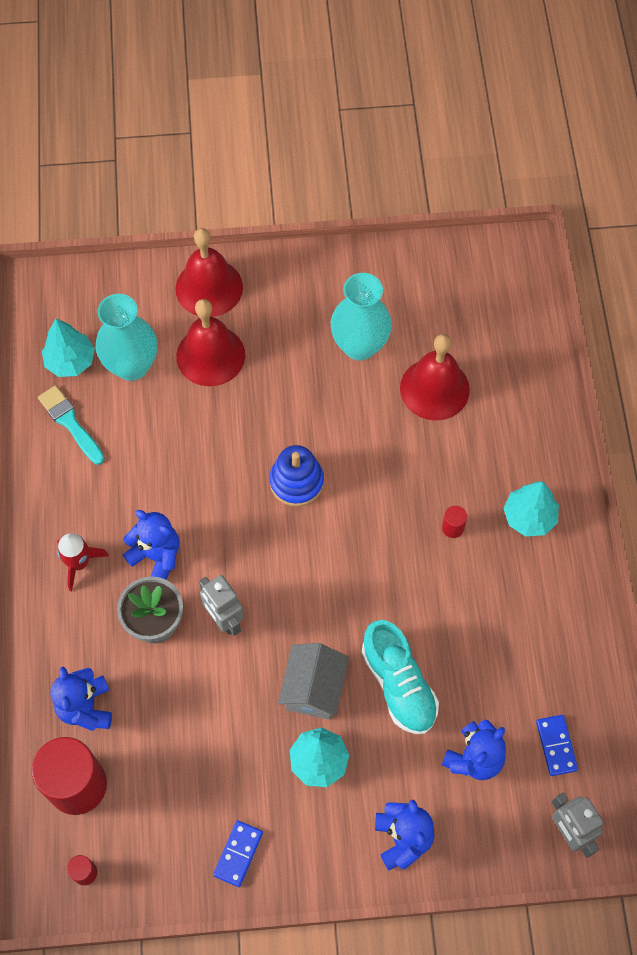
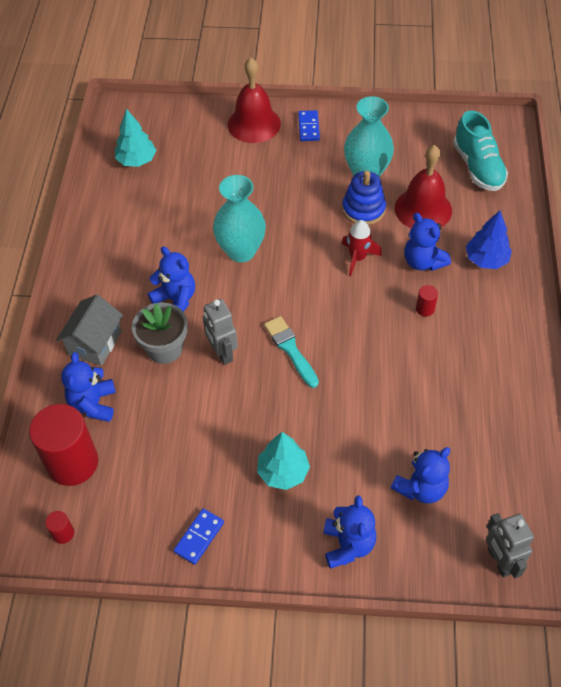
camera: 10 degrees right, 10 degrees down
turquoise brush [38,385,105,465] -> turquoise brush moved to [264,316,319,388]
red rocket [57,533,109,591] -> red rocket moved to [342,220,382,276]
turquoise vase [96,294,157,381] -> turquoise vase moved to [213,175,266,262]
red bell [176,299,245,386] -> none
blue stacking toy [269,445,324,507] -> blue stacking toy moved to [342,171,386,225]
grey house [278,643,349,720] -> grey house moved to [56,295,123,366]
turquoise shoe [362,620,439,734] -> turquoise shoe moved to [453,110,508,191]
turquoise tree [503,481,559,537] -> none
blue domino [536,715,578,776] -> blue domino moved to [298,110,320,141]
none -> blue teddy bear [404,213,451,271]
none -> blue tree [466,211,512,269]

